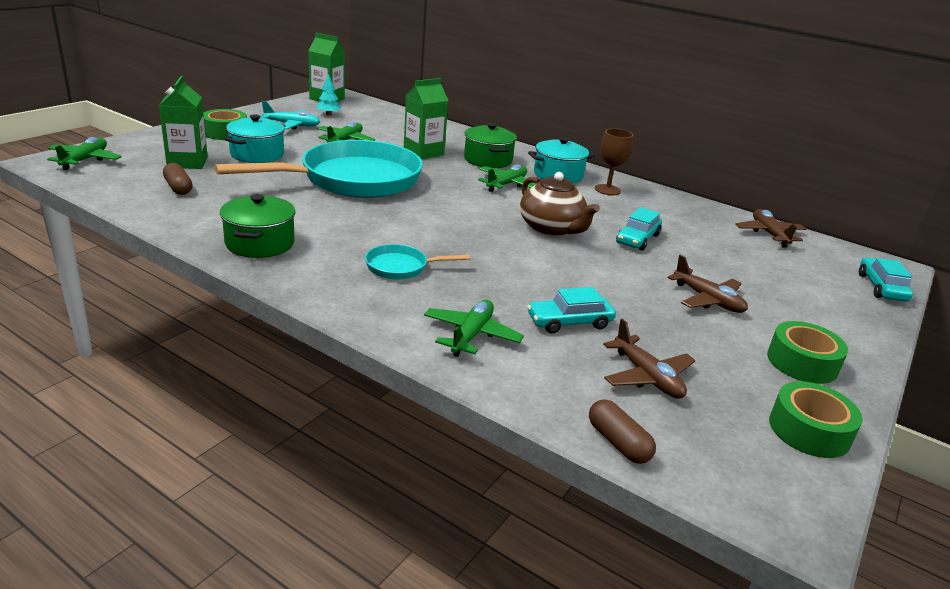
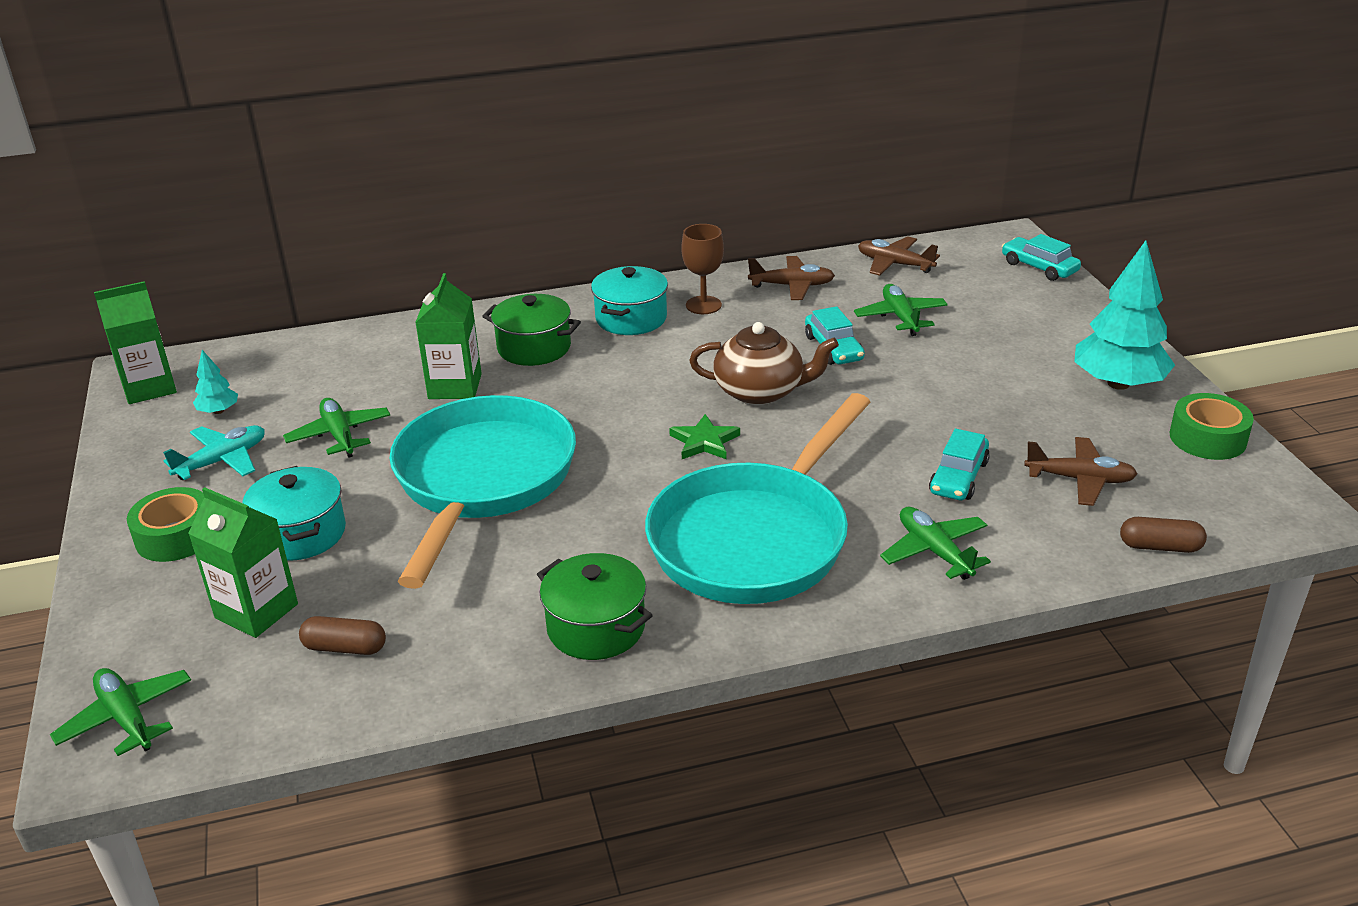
camera: 45 degrees left, 5 degrees up
turquoise pan [365,244,470,280] -> turquoise pan [645,393,870,604], size x2.43
green plane [478,164,536,192] -> green plane moved to [854,284,948,336]
brown plane [668,255,748,313] -> brown plane moved to [748,256,835,300]
green tape [767,321,848,384] -> turquoise tree [1074,240,1175,390]
none -> green star [669,414,740,459]

